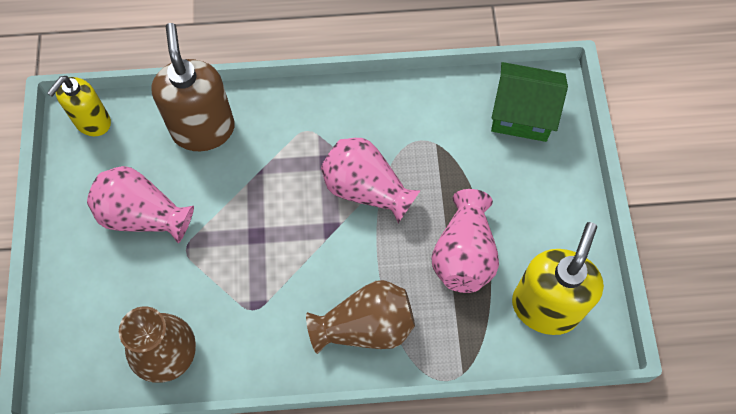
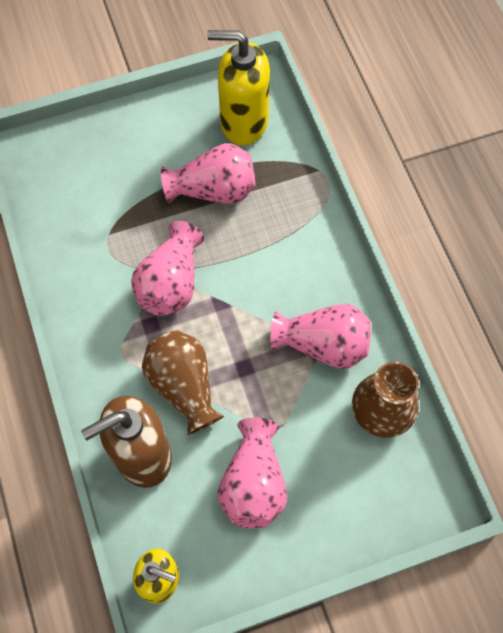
camera: 105 degrees left, 0 degrees up
brown vase [306,280,415,354] -> brown vase moved to [142,330,224,435]
green house [491,62,568,142] -> none
none -> pink vase [270,304,371,369]

